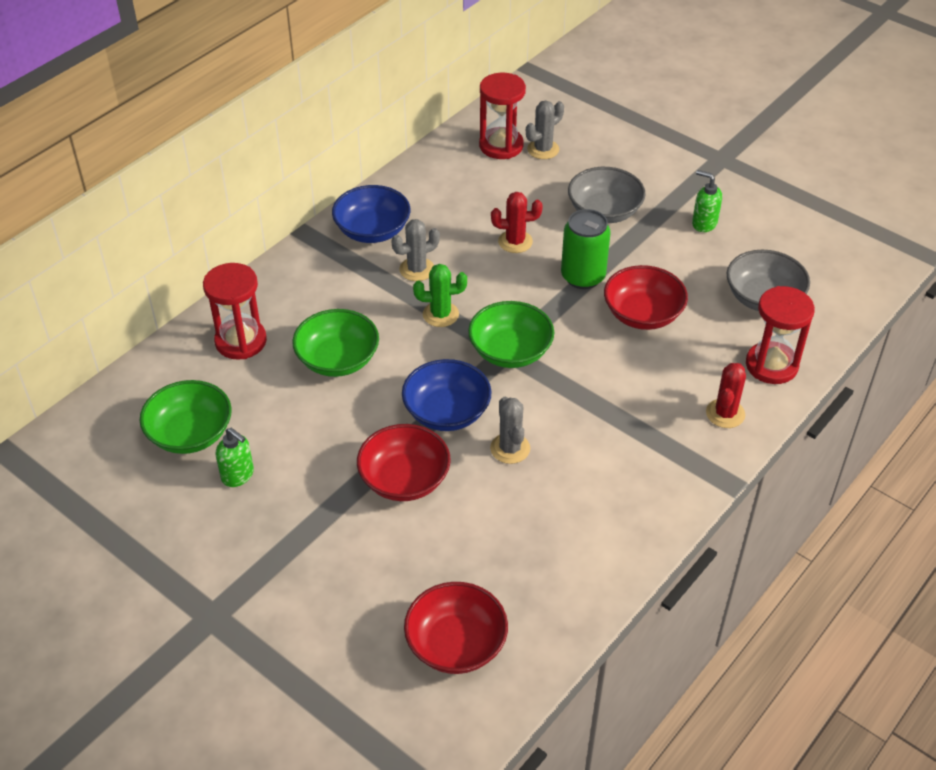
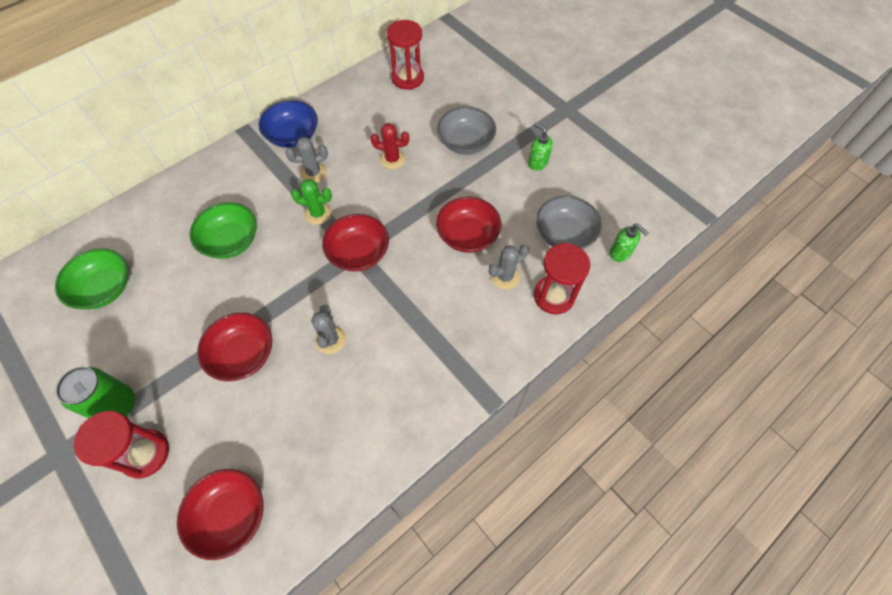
camera: 10 degrees right, 15 degrees up
red hourglass [203,263,267,360] -> red hourglass moved to [74,411,169,478]
green soap dispenser [216,428,254,487] -> green soap dispenser moved to [609,224,649,262]
blue bowl [402,359,492,431] -> none
green bowl [468,301,554,368] -> red bowl [322,214,389,272]
grey cactus [526,101,564,159] -> grey cactus moved to [489,244,529,289]
green can [561,209,611,289] -> green can moved to [56,367,135,418]
red cactus [706,363,746,428] -> none

